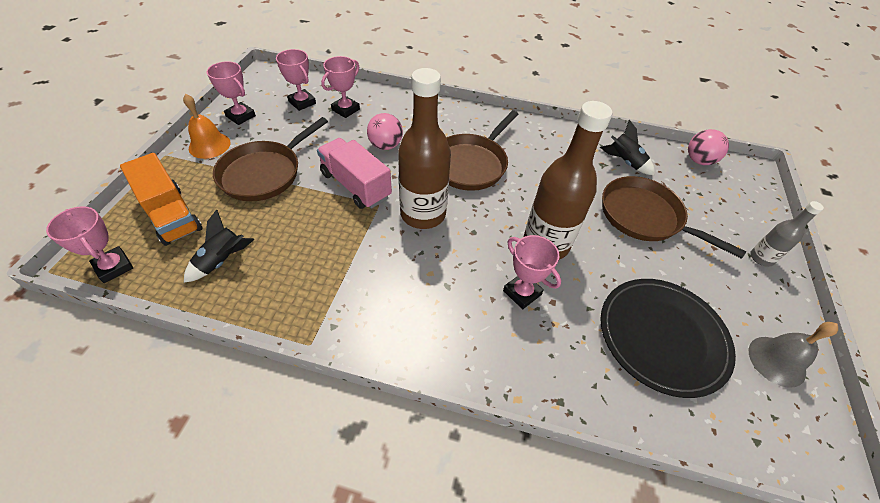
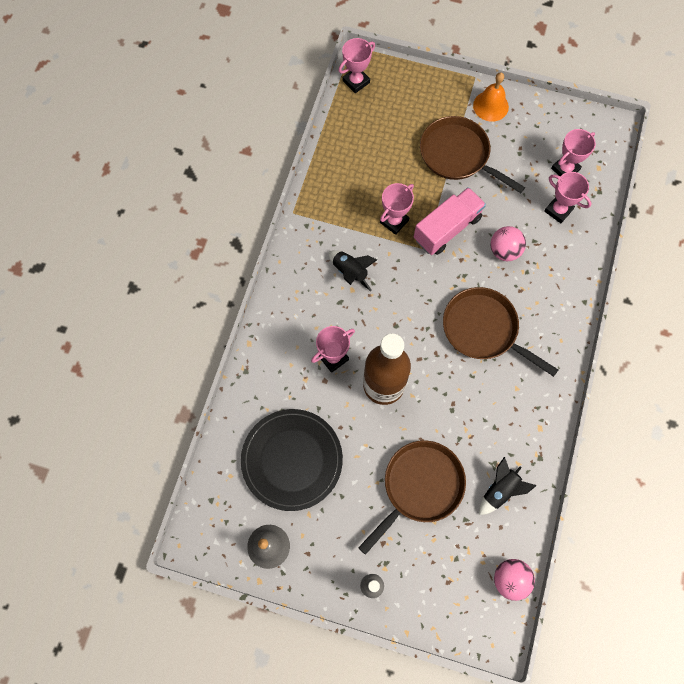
camera: 95 degrees right, 20 degrees up
orange truck [120,153,203,246] -> none
black rocket [184,209,255,283] -> black rocket moved to [329,250,377,291]
pink trophy [207,61,256,125] -> pink trophy moved to [380,183,414,235]
brown bottle [398,68,451,229] -> none

